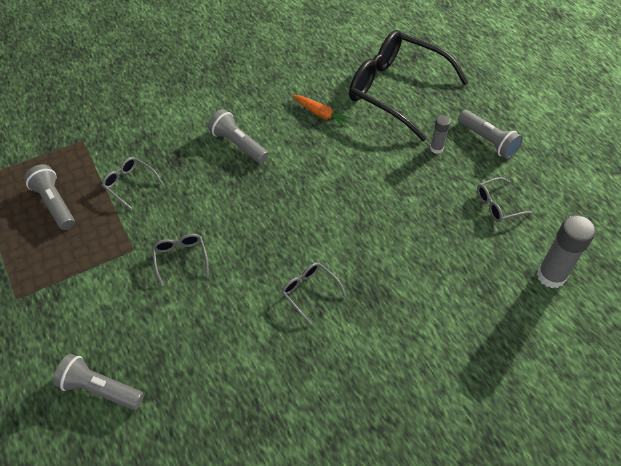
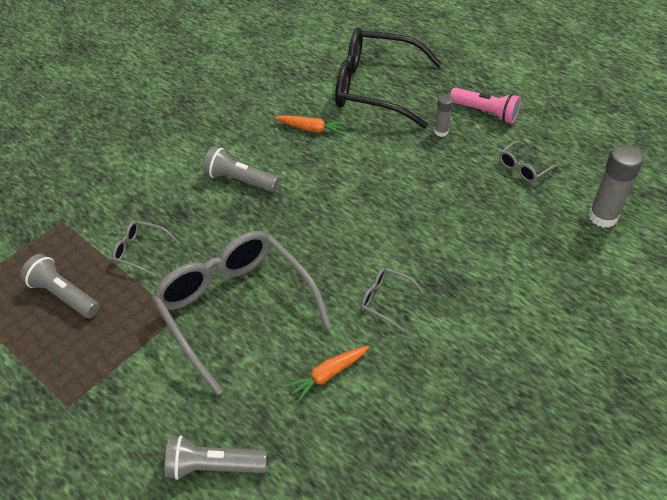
camera: 20 degrees left, 5 degrees down
grey glasses [152,234,209,286] -> grey glasses [152,230,332,395], size x2.45
grey flashlight [458,110,523,159] -> pink flashlight [450,88,521,124]
none -> orange carrot [285,346,369,403]

